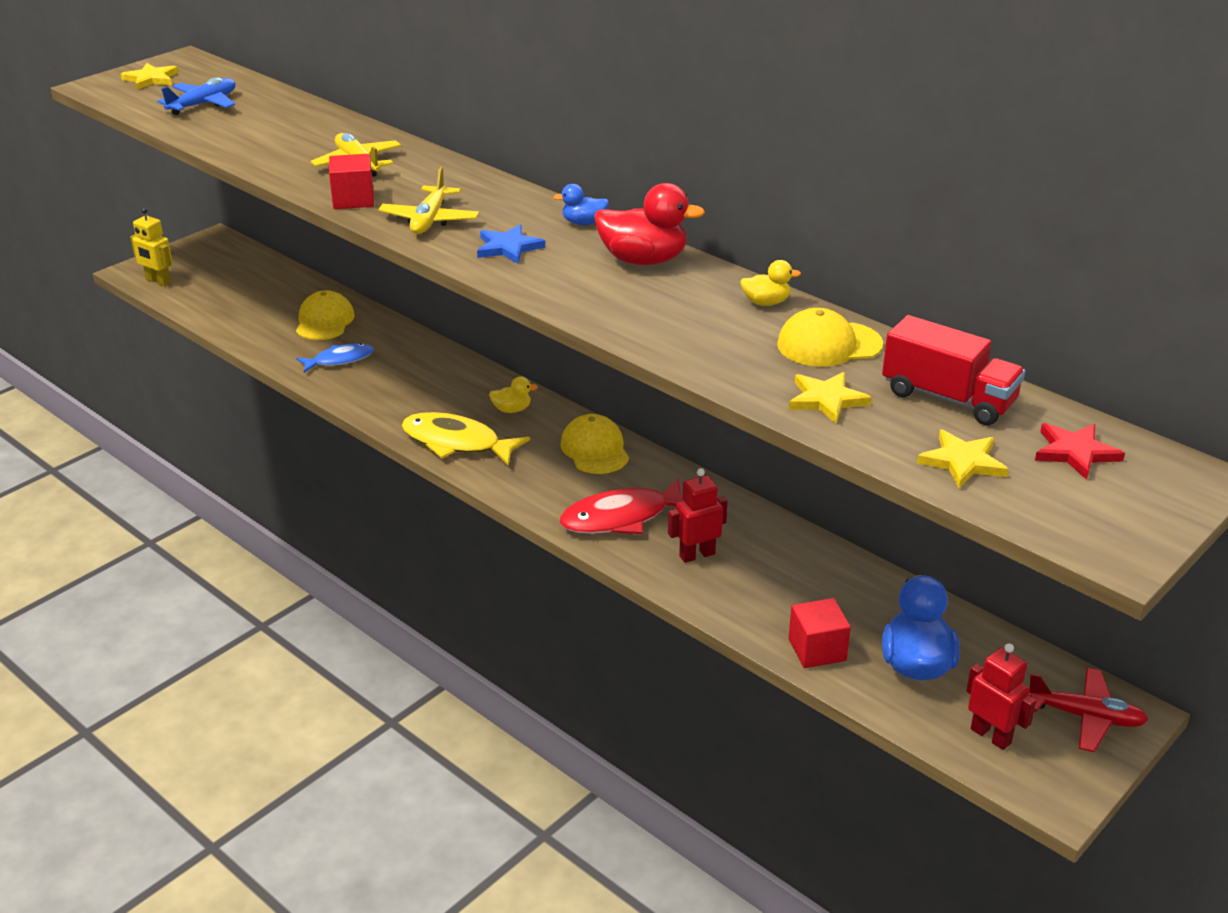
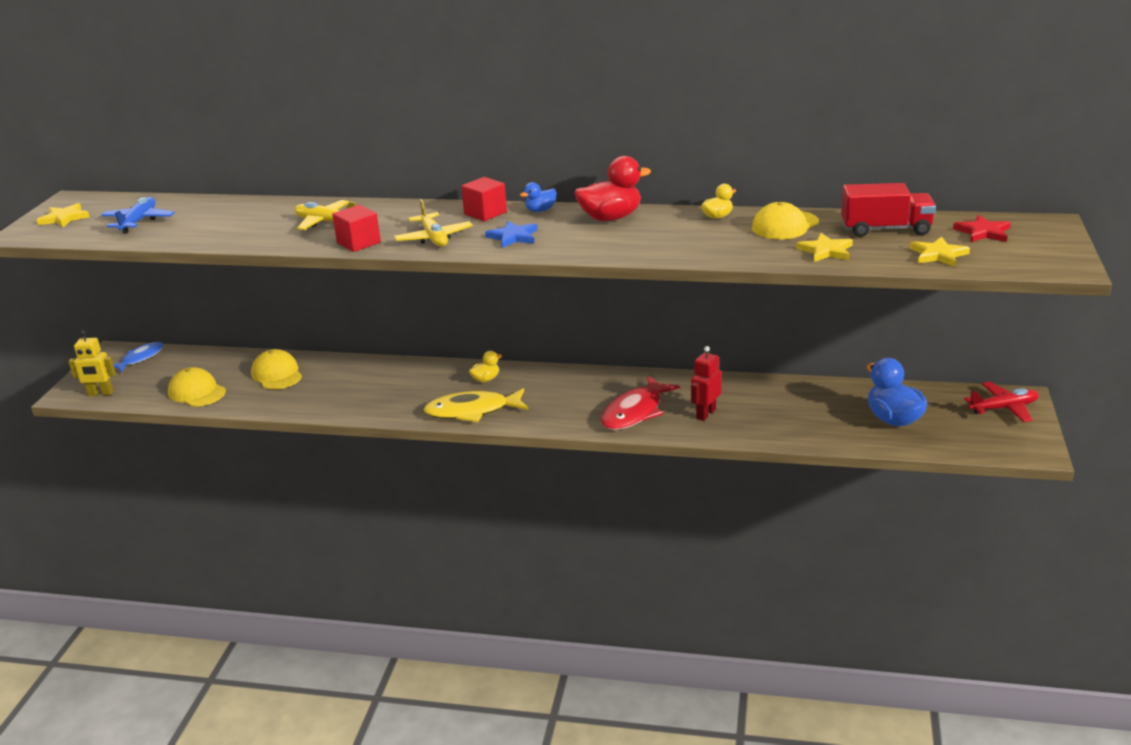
camera: 30 degrees left, 5 degrees down
blue fish [296,343,374,373] -> blue fish moved to [113,342,163,373]
yellow cap [560,414,629,474] -> yellow cap moved to [168,367,226,407]
red cube [789,598,851,668] -> red cube moved to [461,177,507,221]
red robot [966,643,1036,750] -> none

